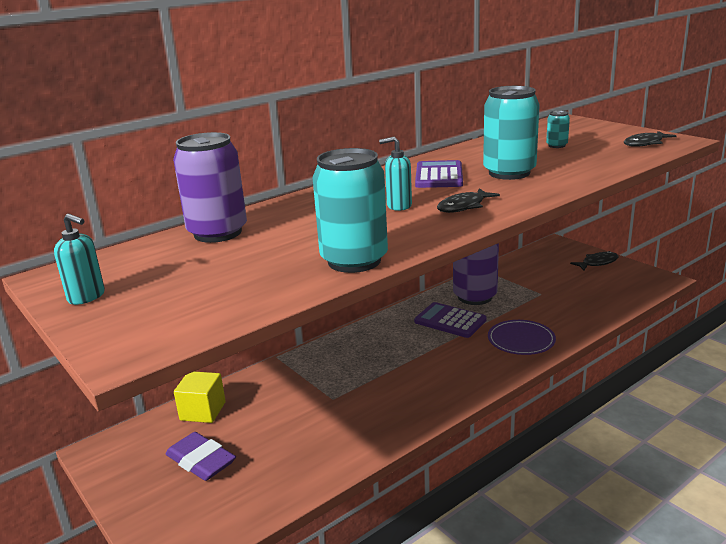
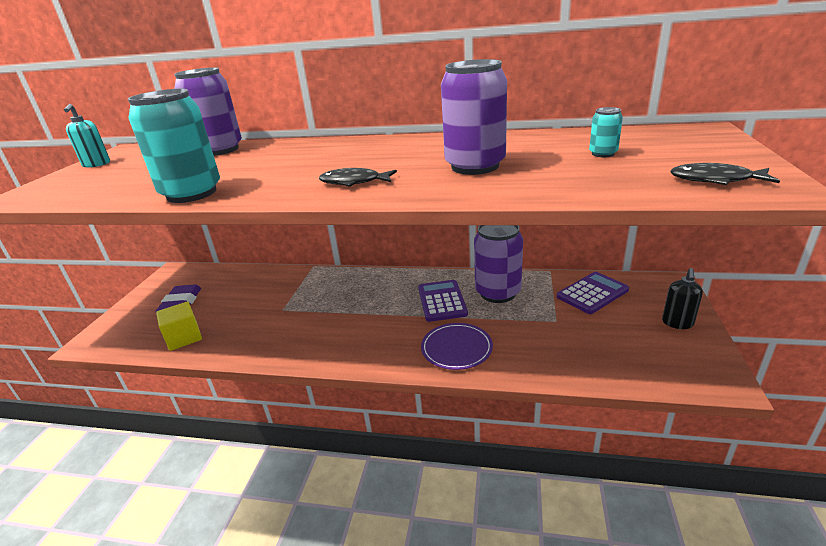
camera: 50 degrees right, 5 degrees up
yellow cube [174,372,226,423] -> yellow cube moved to [156,301,202,351]
turquoise soap dispenser [379,136,412,211] -> none
purple calculator [415,160,463,188] -> purple calculator moved to [557,272,629,314]
turquoise can [483,86,540,180] -> purple can [441,59,507,175]
black fish [570,251,618,271] -> black soap dispenser [662,268,703,329]

